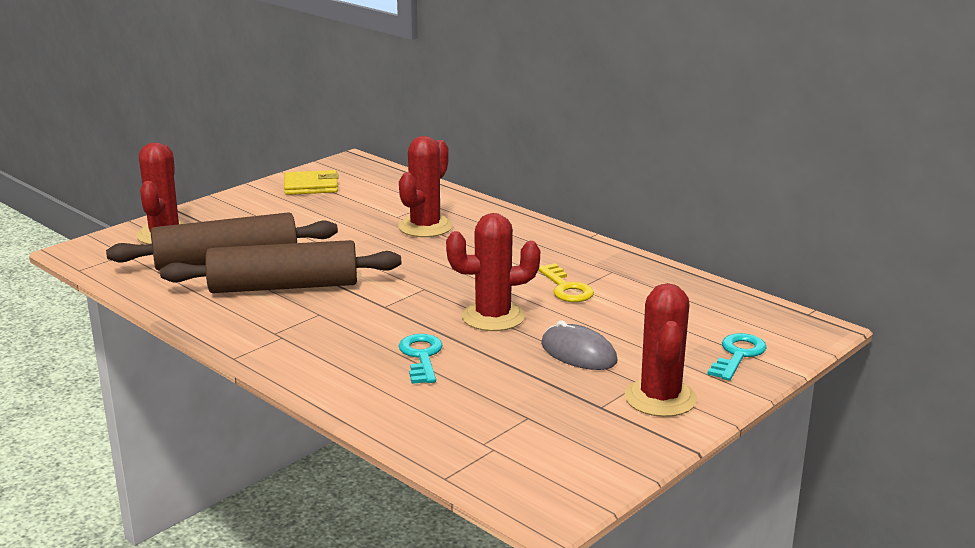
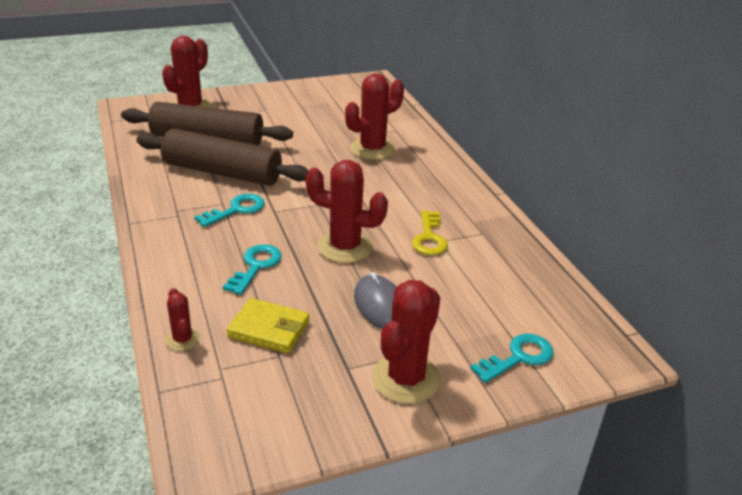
camera: 25 degrees right, 10 degrees up
yellow wallet [284,170,339,195] -> yellow wallet moved to [227,298,310,353]
none -> red cactus [166,288,200,351]
none -> turquoise key [194,194,265,227]

